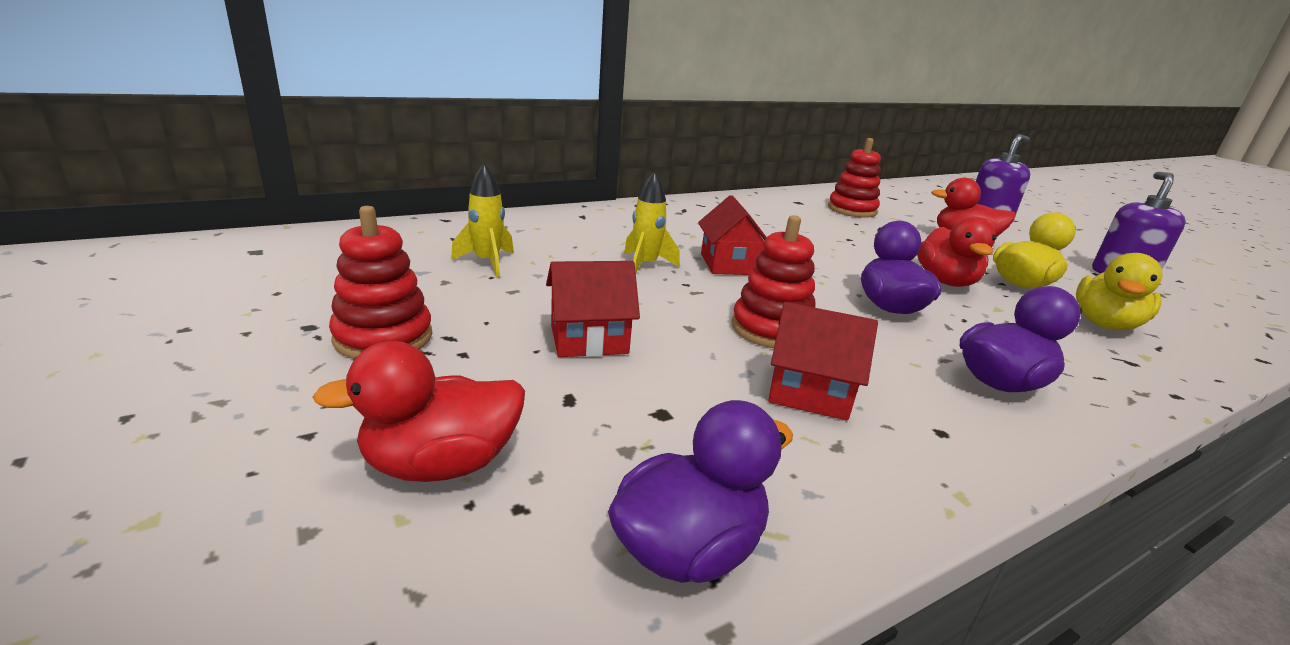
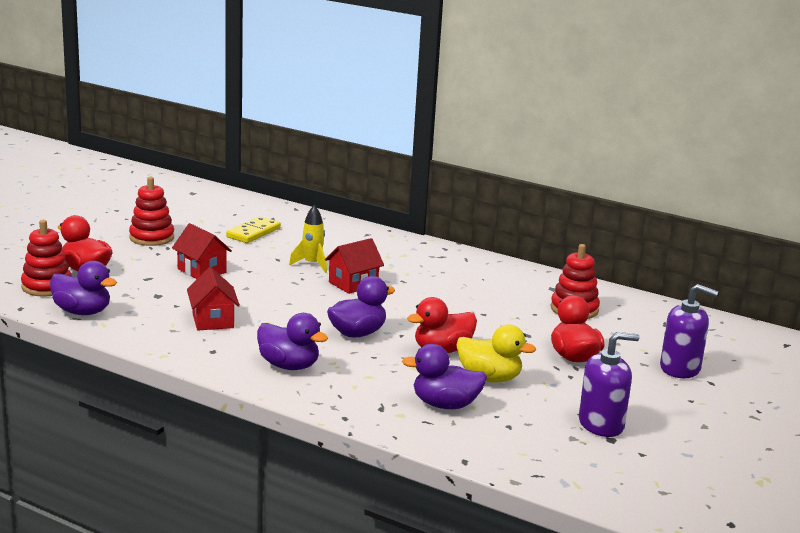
camera: 60 degrees right, 5 degrees down
yellow rocket [451,164,514,277] -> yellow domino [226,216,281,243]
red stacking toy [732,215,815,348] -> red stacking toy moved to [21,220,72,297]
yellow duck [1076,253,1163,330] -> purple duck [402,344,487,409]

